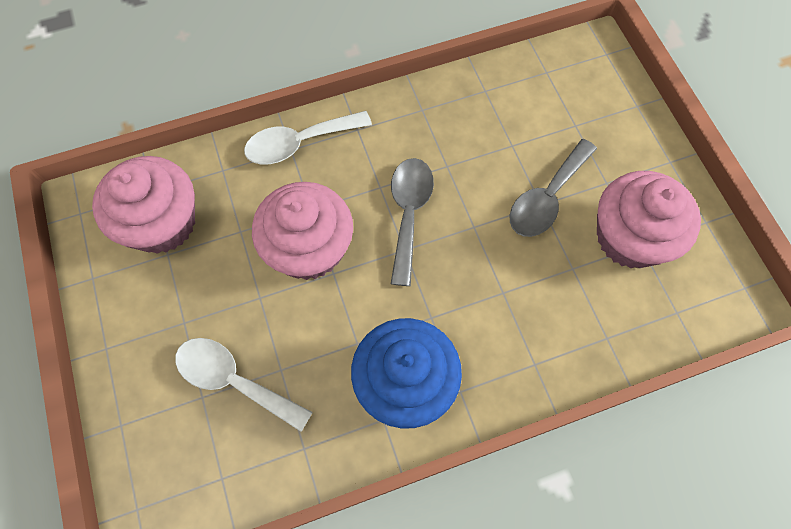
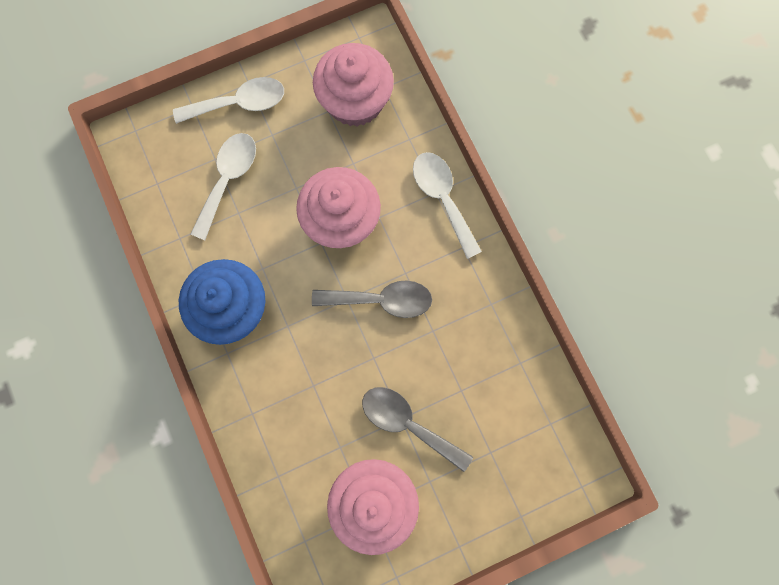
camera: 85 degrees right, 10 degrees up
none -> white spoon [173,77,284,124]

